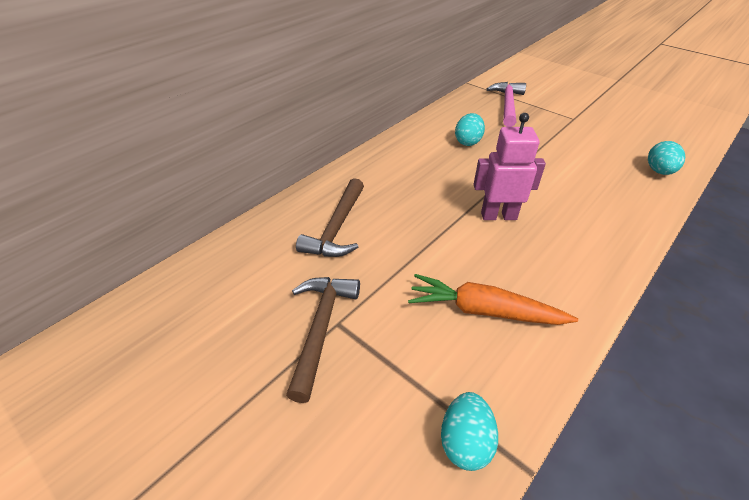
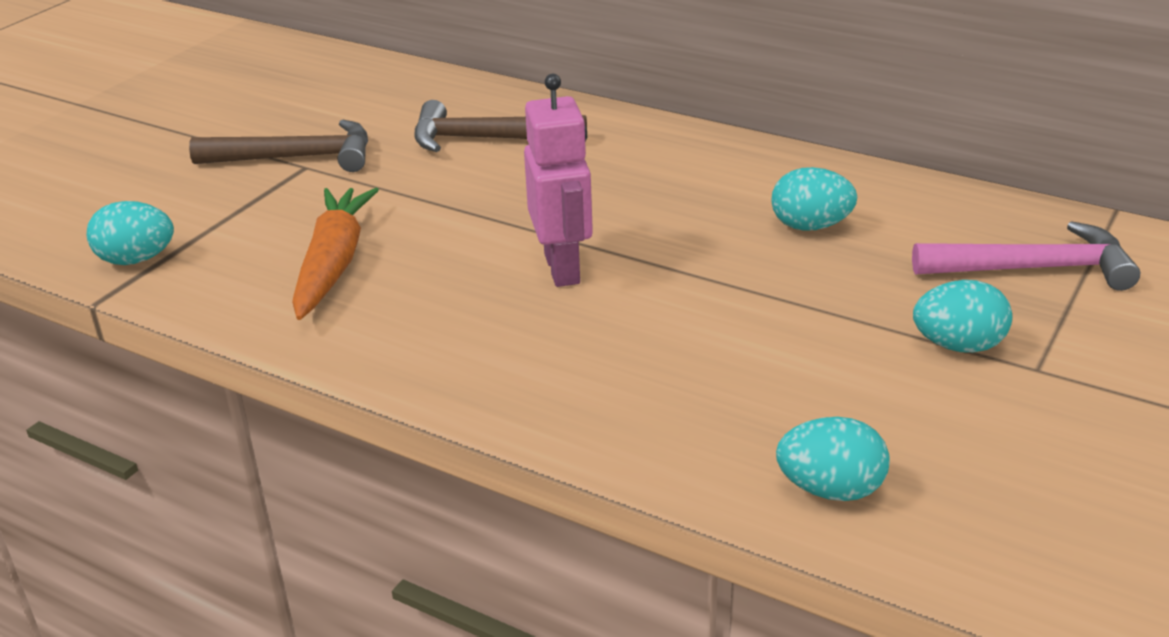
camera: 80 degrees right, 10 degrees down
none -> turquoise egg [913,280,1012,353]

